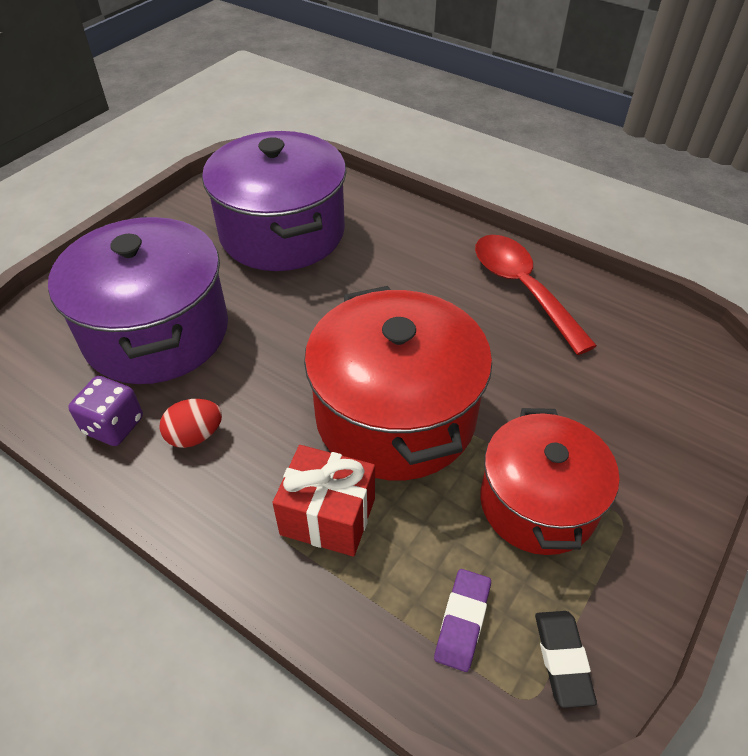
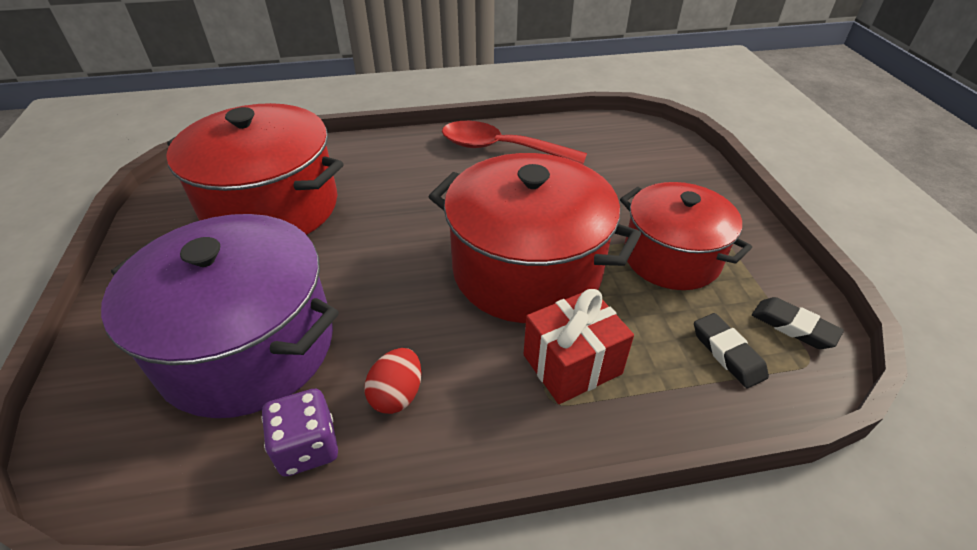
camera: 45 degrees left, 5 degrees down
purple pot [202,131,346,271] -> red pot [166,103,343,235]
purple eraser [434,569,491,672] -> black eraser [694,313,769,388]

